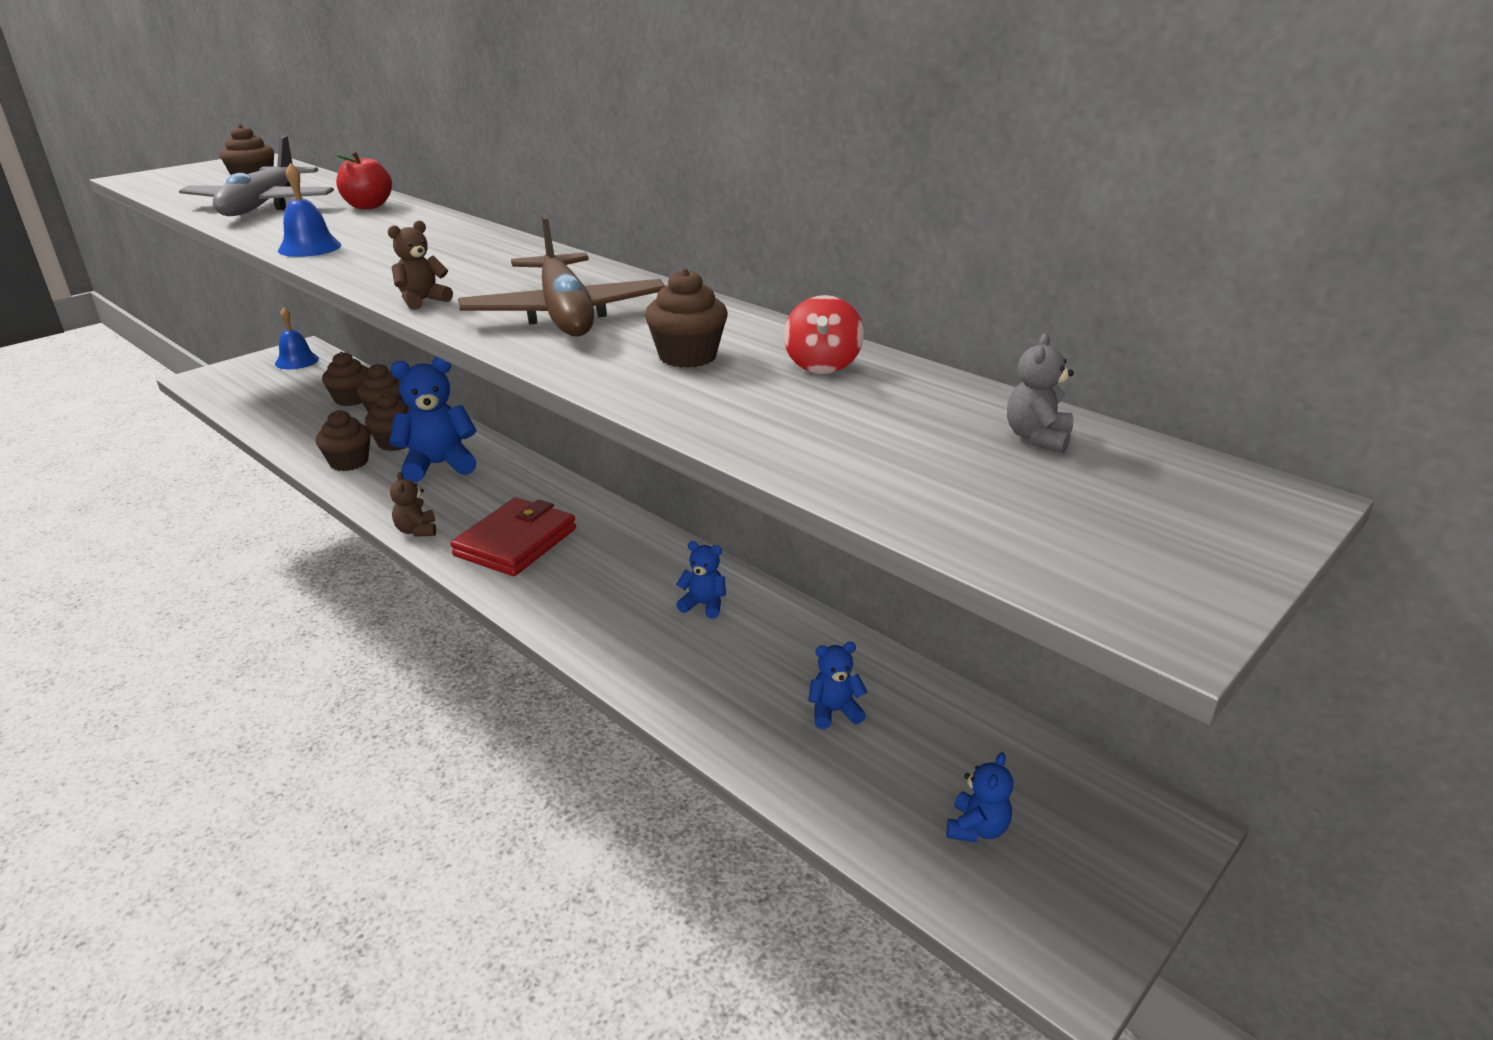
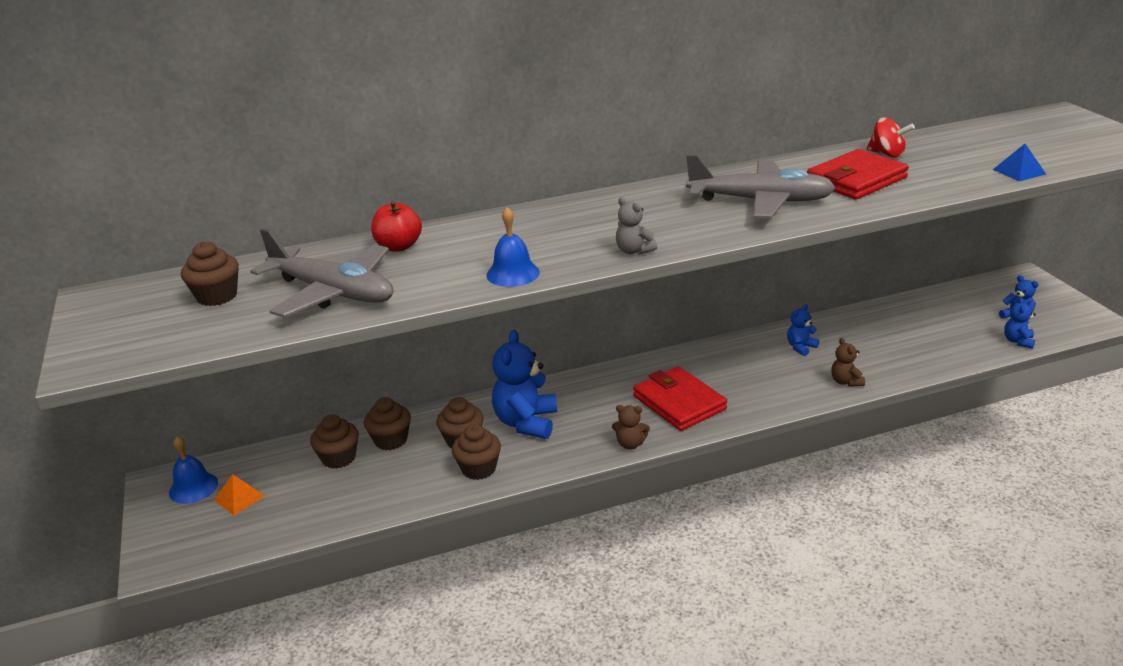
camera: 60 degrees left, 0 degrees up
brown teddy bear [388,221,453,310] -> brown teddy bear moved to [831,338,865,387]
brown plane [458,215,665,337] -> grey plane [686,155,835,218]
brown cupcake [645,268,728,368] -> red wallet [807,149,909,199]
blue teddy bear [808,642,867,729] -> blue teddy bear moved to [1004,297,1036,349]
grey teddy bear [1007,333,1074,453] -> grey teddy bear moved to [616,197,657,254]
none -> orange pyramid [214,474,265,516]
none -> blue pyramid [993,144,1046,181]

